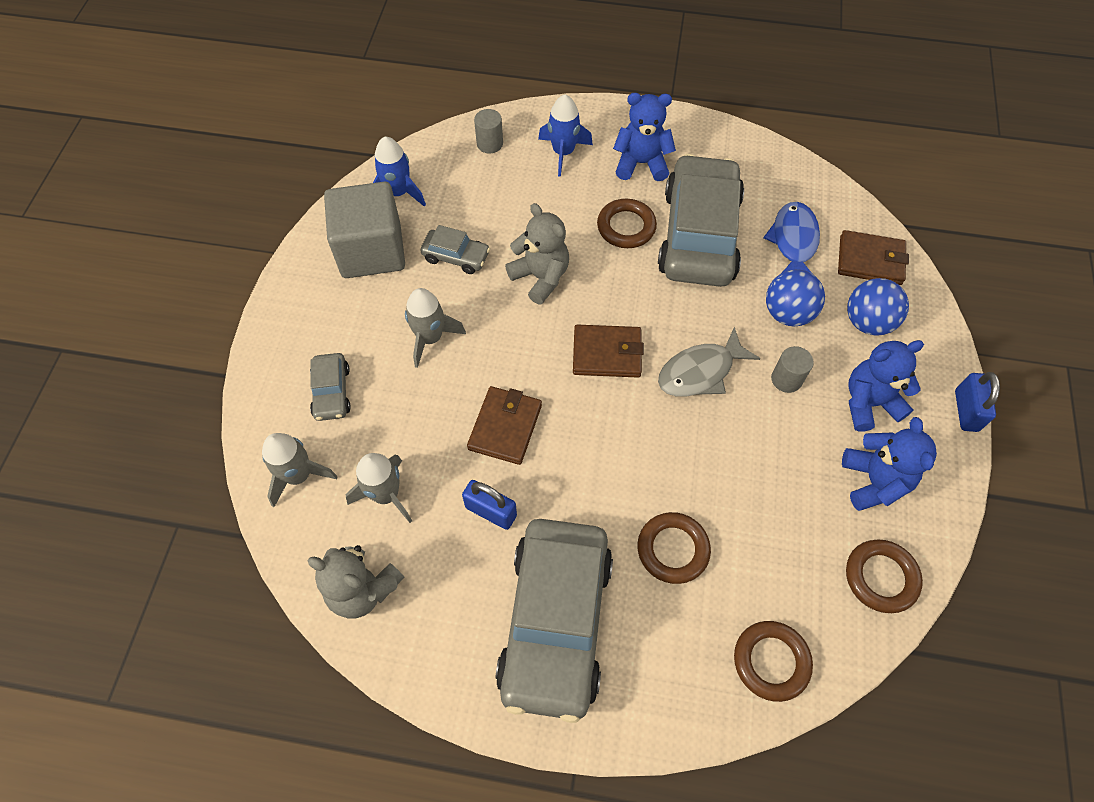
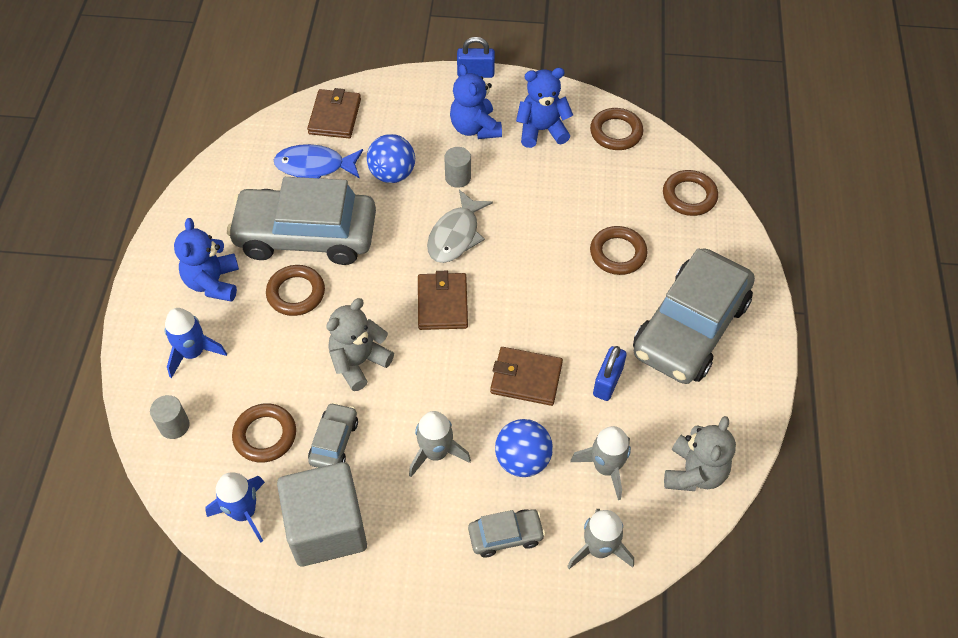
camera: 95 degrees left, 5 degrees down
grey car [496,519,613,723] -> grey car turned 120 degrees clockwise [633,248,755,384]
grey fish [658,327,761,397] -> grey fish turned 60 degrees clockwise [427,190,493,263]
blue ball [847,278,909,336] -> blue ball moved to [495,419,553,477]
none -> brown ring [232,403,296,463]

